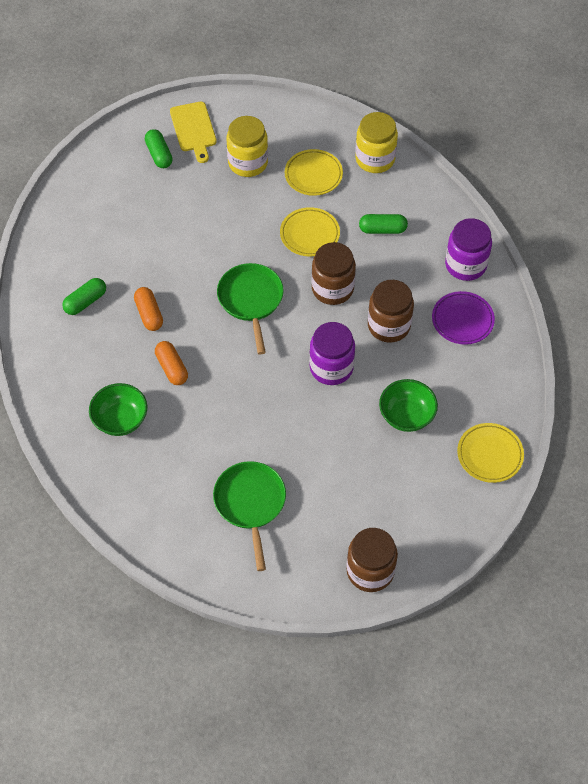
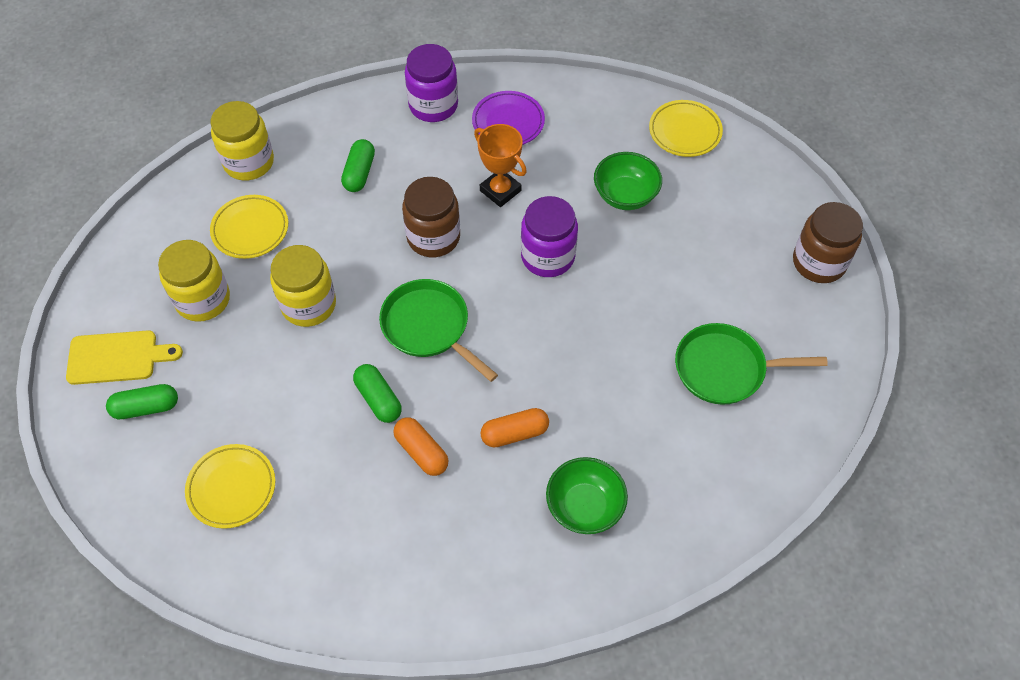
camera: 80 degrees left, 0 degrees up
green capsule [62,278,106,315] -> green capsule moved to [353,364,402,423]
orange capsule [134,287,163,331] -> orange capsule turned 60 degrees clockwise [393,417,449,476]
green pan [217,263,284,355] -> green pan turned 45 degrees clockwise [379,279,498,382]
yellow plate [280,207,340,256] -> yellow plate moved to [185,444,275,529]
brown jar [368,280,414,343] -> orange trophy [474,124,527,207]
none -> yellow jar [270,245,336,327]

